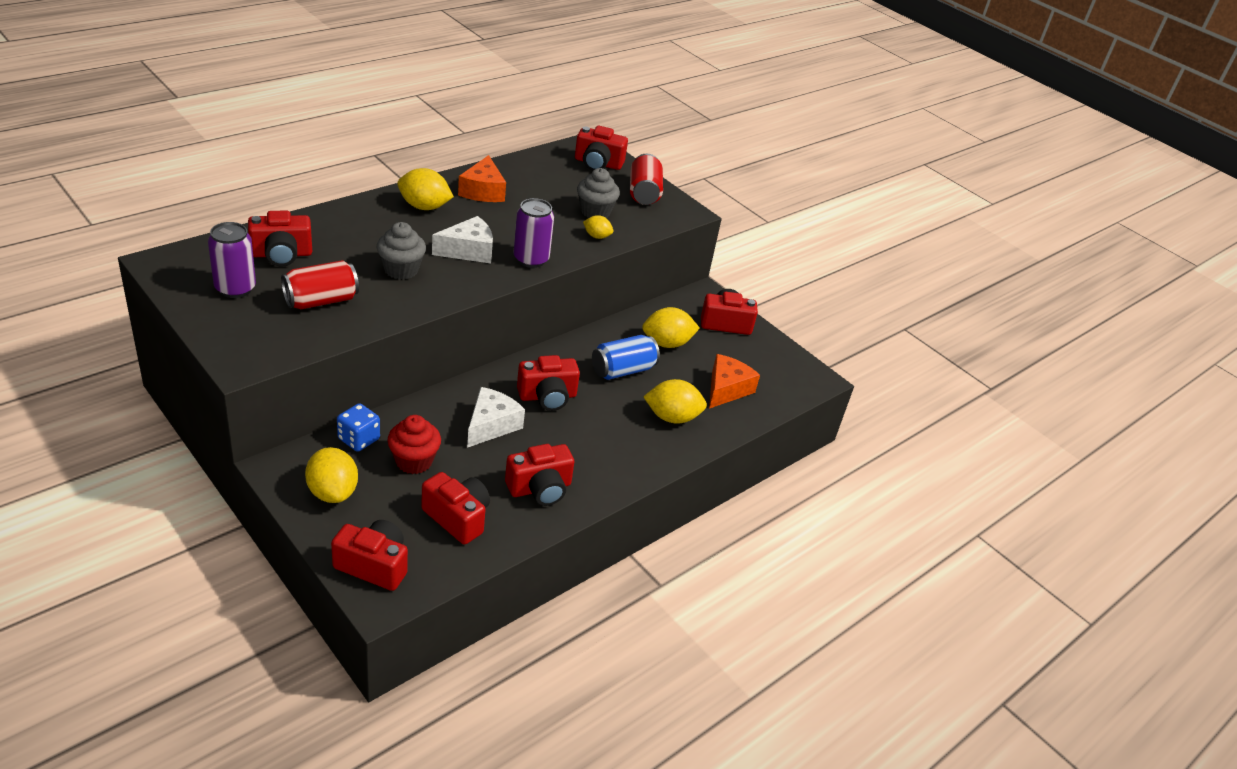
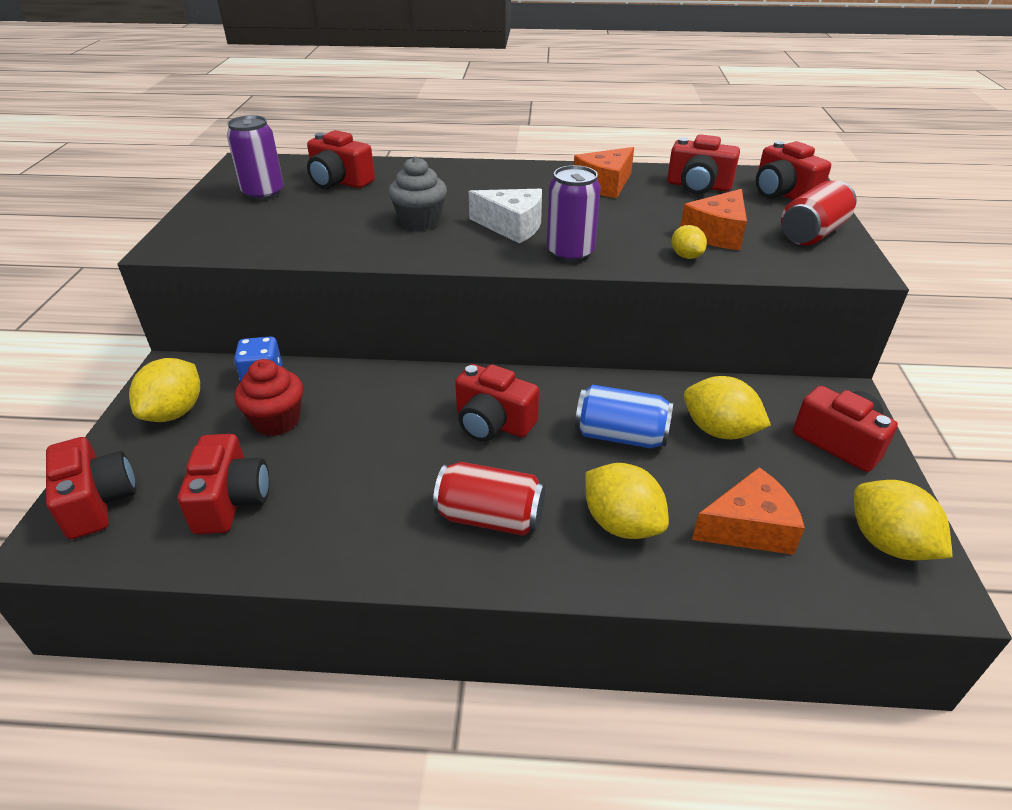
camera: 50 degrees right, 0 degrees up
red can [281,260,359,309] -> red can moved to [433,462,545,536]
yellow lemon [397,168,454,210] -> yellow lemon moved to [854,480,953,560]
white cheese [467,387,525,448] -> none
red camera [505,444,574,506] -> red camera moved to [667,134,740,194]
grey cupcake [577,168,620,218] -> orange cheese [680,189,747,250]

